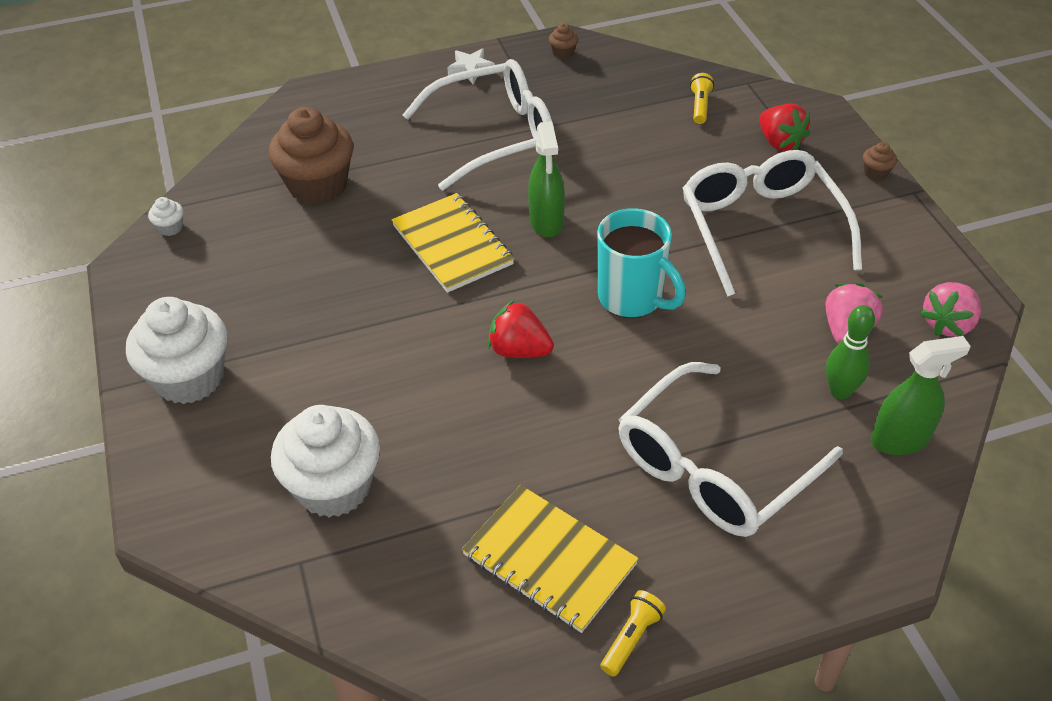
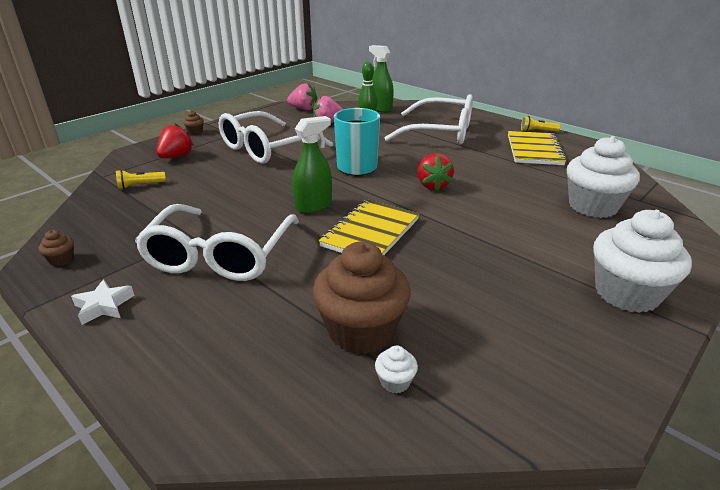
camera: 120 degrees left, 15 degrees down
white cupcake [148,197,184,236] -> white cupcake moved to [375,346,418,394]
white glasses [403,59,555,191] -> white glasses turned 120 degrees counterclockwise [135,204,299,281]

